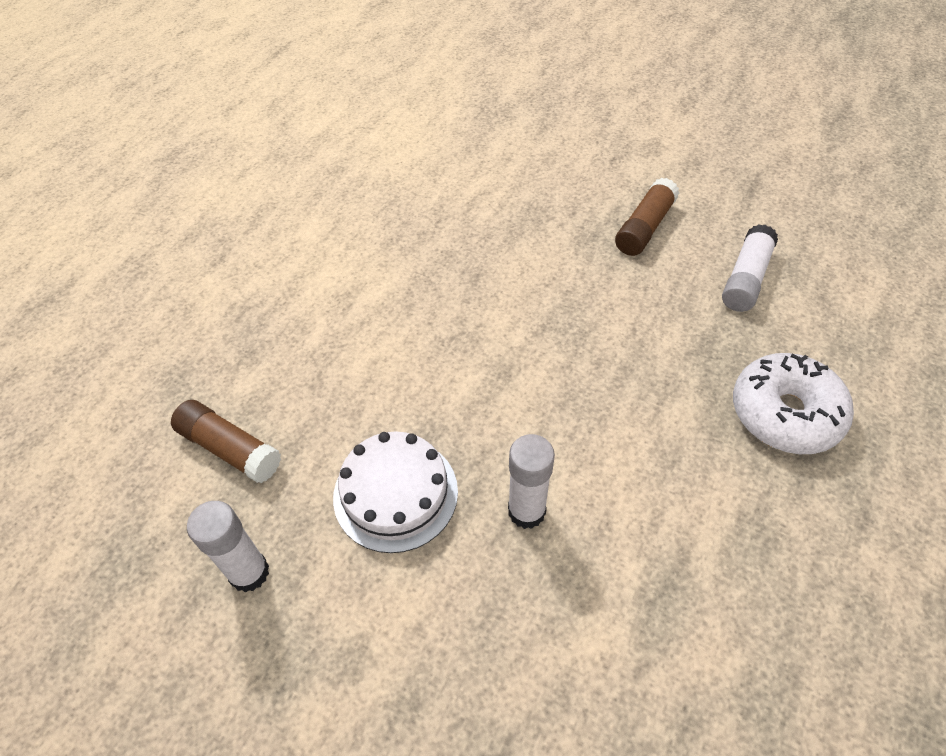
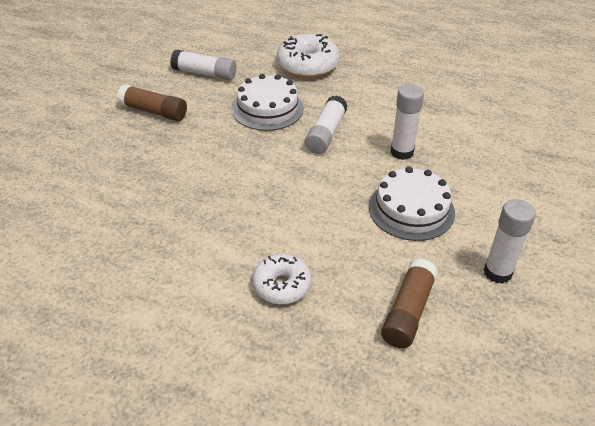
camera: 100 degrees left, 10 degrees down
none -> white cake [232,74,304,131]
none -> white donut [252,254,312,304]
none -> white glue stick [305,95,348,154]

